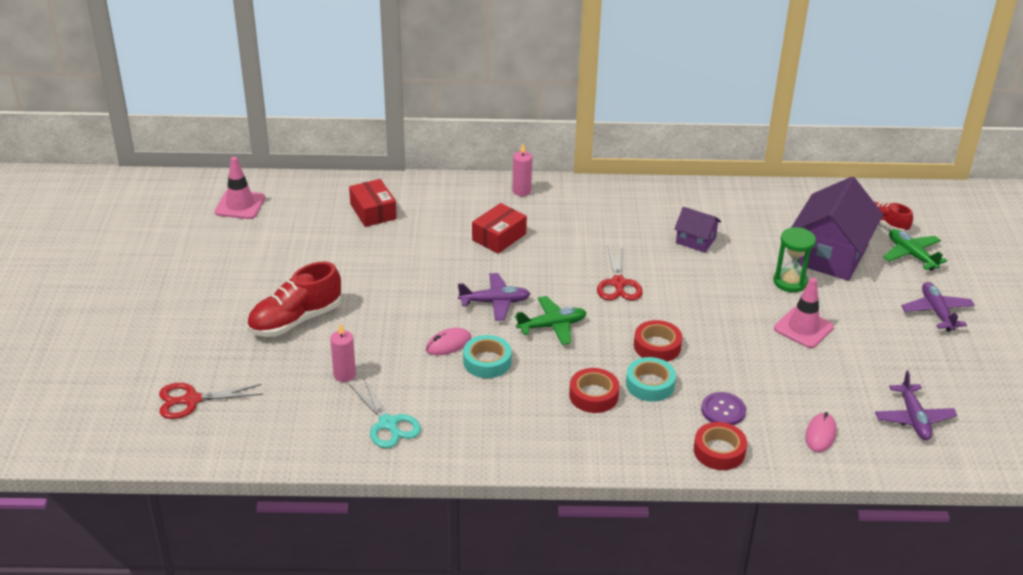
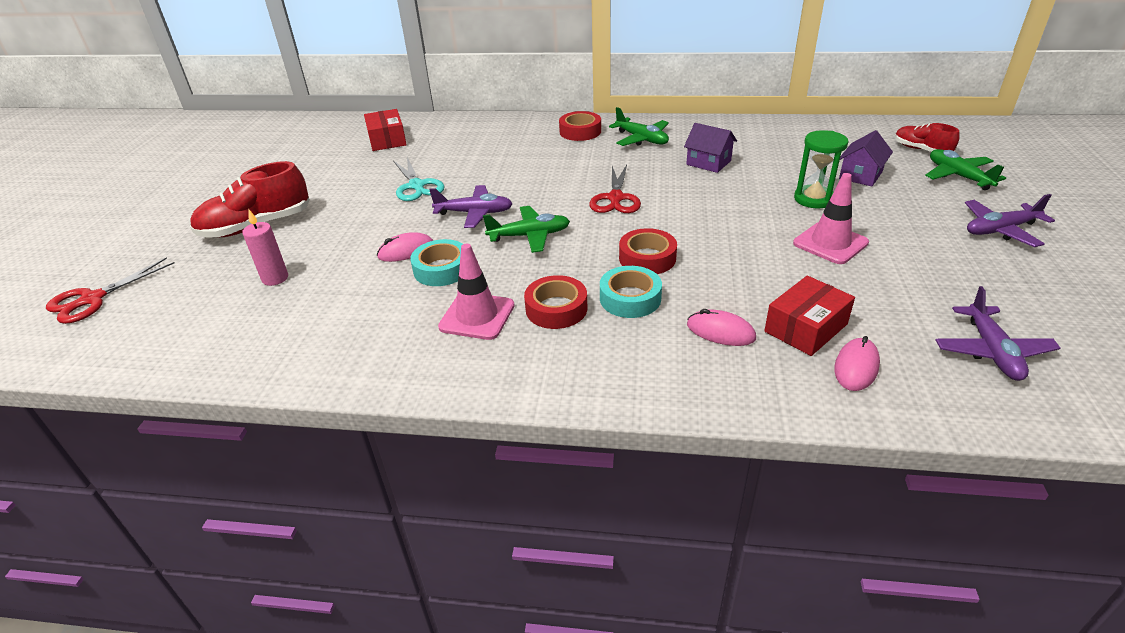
camera: 10 degrees right, 0 degrees up
red scissors [159,383,263,419] -> red scissors turned 45 degrees counterclockwise [46,257,175,324]
pink traffic cone [215,157,265,219] -> pink traffic cone moved to [438,244,515,340]
turquoise scissors [349,377,421,448] -> turquoise scissors moved to [394,157,445,201]
red box [472,203,527,254] -> red box moved to [764,276,855,356]
pink candle [513,143,532,196] -> none
red tape [694,422,747,470] -> red tape moved to [559,111,601,141]
purple button [701,392,746,425] -> pink mouse [687,309,756,346]
purple house [791,177,883,281] -> purple house [839,130,893,186], size x0.49
purple plane [901,282,975,332] -> purple plane turned 105 degrees counterclockwise [965,194,1055,247]
none -> green plane [609,107,669,146]

